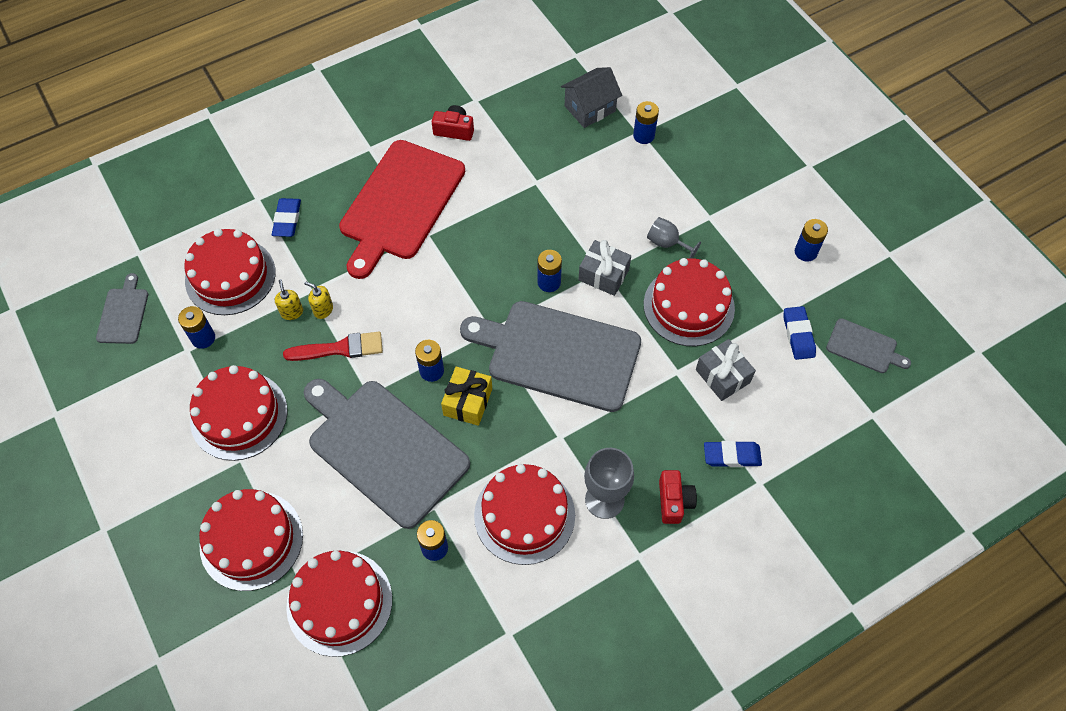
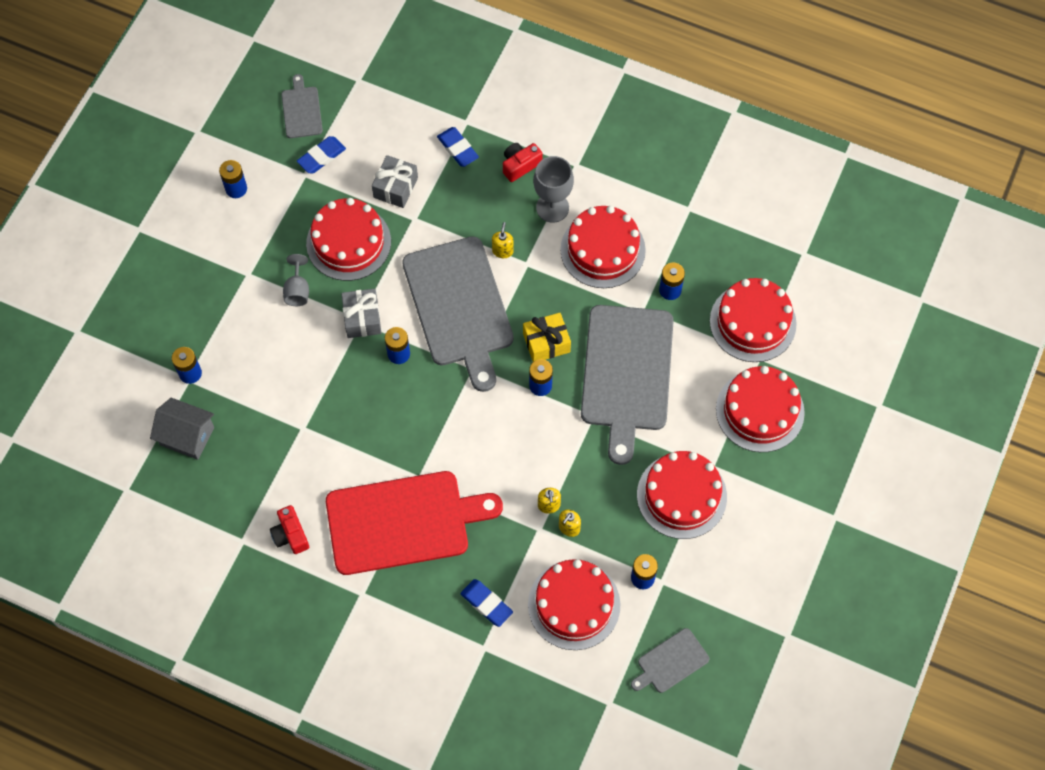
camera: 125 degrees left, 5 degrees up
blue eraser [272,198,301,237] -> blue eraser turned 75 degrees clockwise [461,579,513,627]
red brush [283,332,383,361] -> none
none -> yellow soap dispenser [492,222,514,258]

